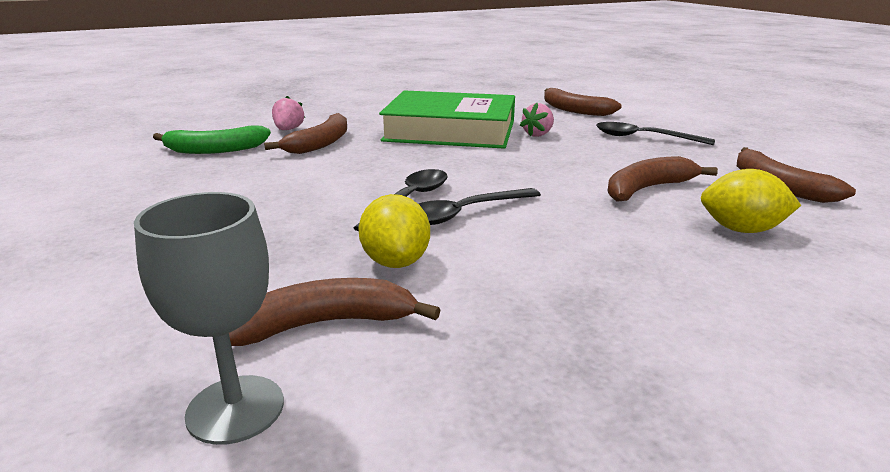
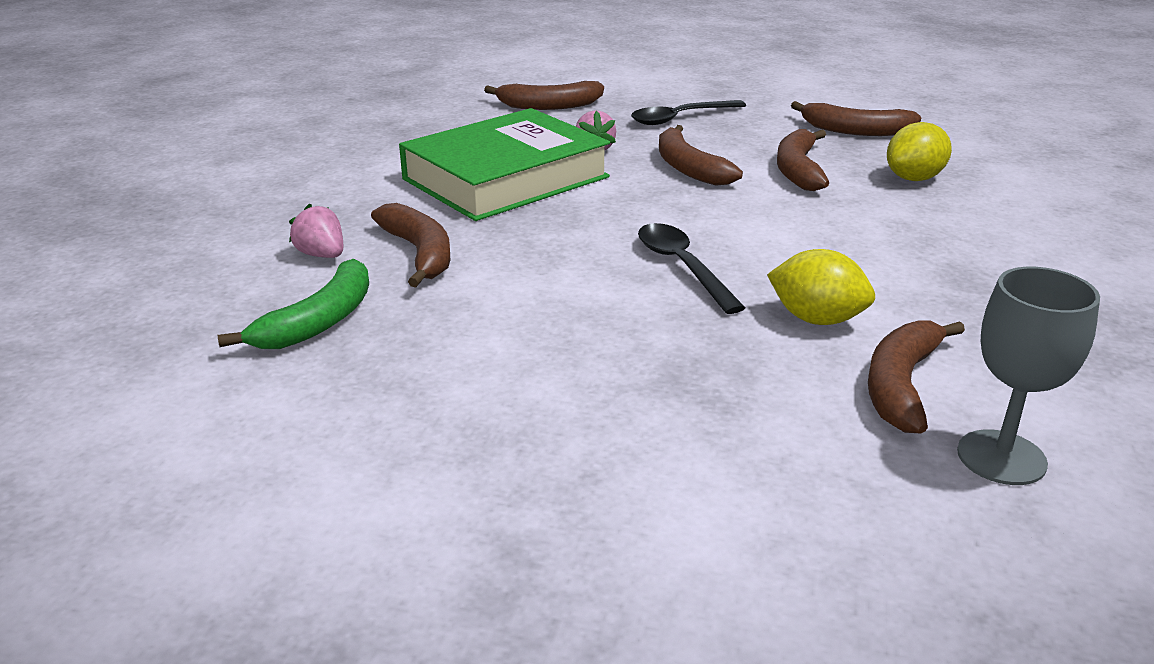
camera: 50 degrees left, 5 degrees up
black spoon [419,188,541,225] -> none
none -> brown banana [659,125,743,186]

